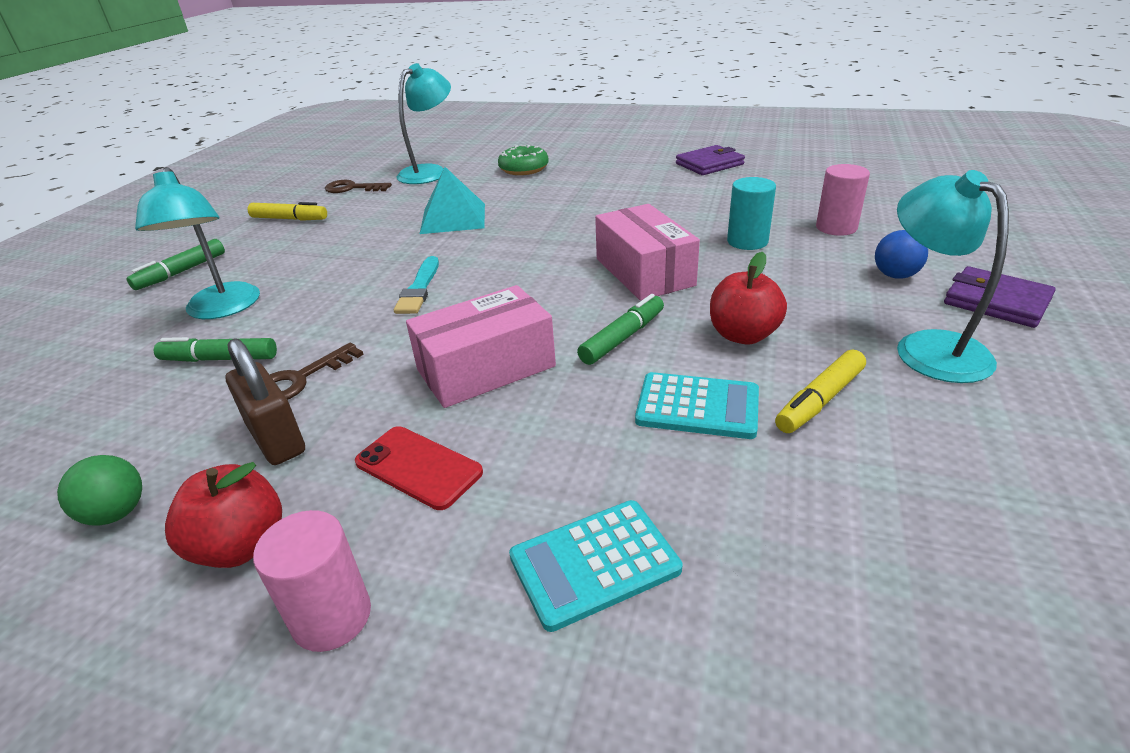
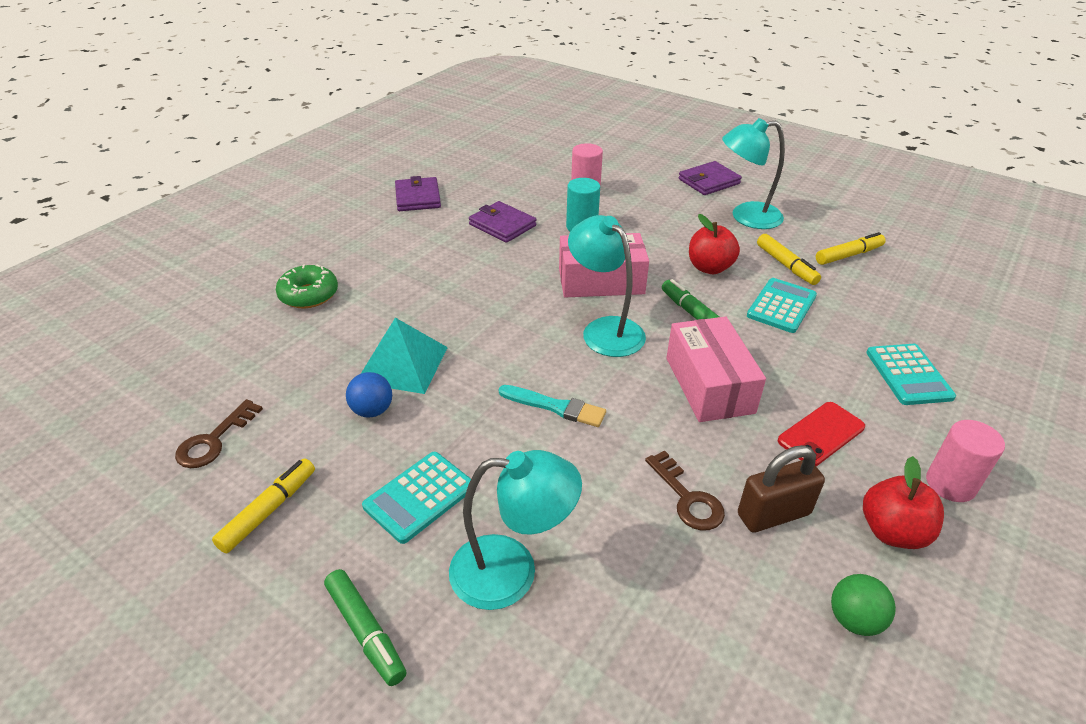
camera: 75 degrees left, 5 degrees up
green marker [154,337,277,362] -> none
turquoise lamp [397,63,451,184] -> turquoise lamp moved to [568,215,646,357]
blue ball [875,230,928,279] -> blue ball moved to [346,372,392,418]
none -> turquoise calculator [362,452,471,544]
none -> purple wallet [469,201,536,243]
none -> yellow marker [816,232,886,265]

